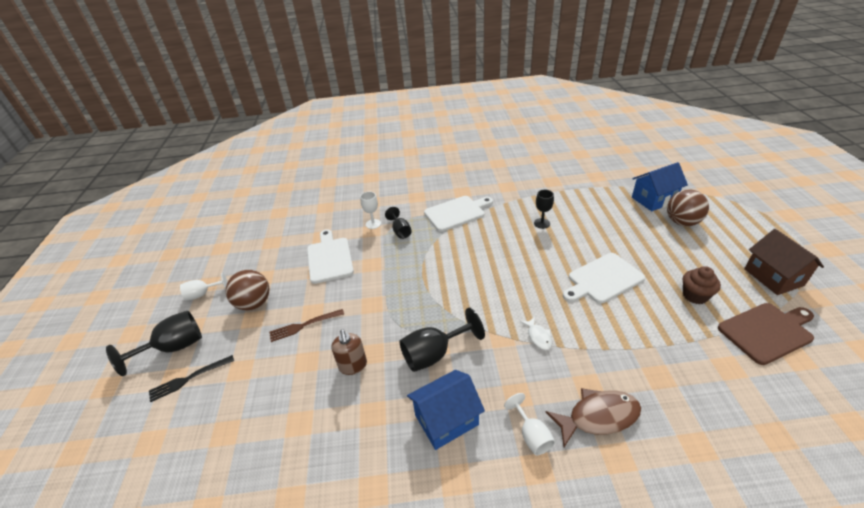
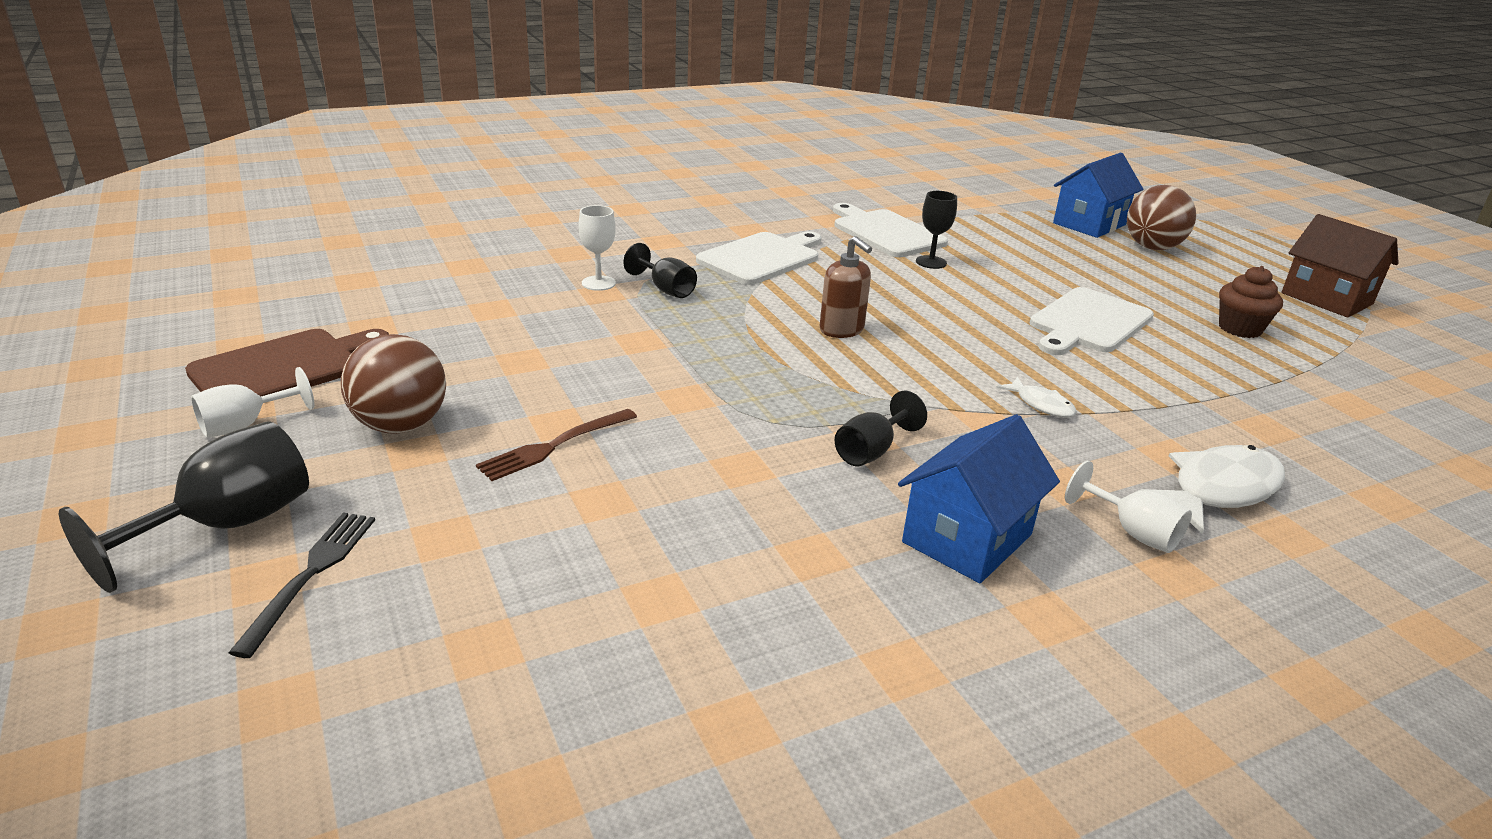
camera: 25 degrees left, 10 degrees down
black fork [149,355,234,402] -> black fork turned 150 degrees clockwise [228,512,375,658]
white cutting board [307,229,354,284] -> white cutting board moved to [833,203,948,257]
brown soap dispenser [331,330,367,375] -> brown soap dispenser moved to [820,236,872,338]
black goblet [399,308,485,372] -> black goblet [835,391,927,466], size x0.61
brown fish [545,388,641,447] -> white fish [1137,445,1285,534]
brown cutting board [718,303,814,365] -> brown cutting board moved to [185,329,389,396]

